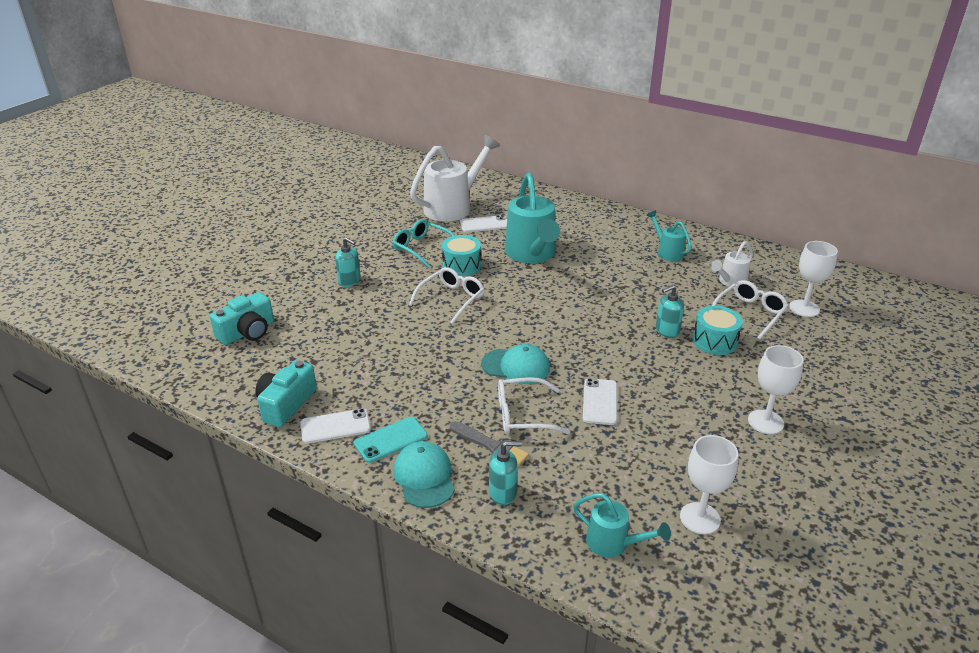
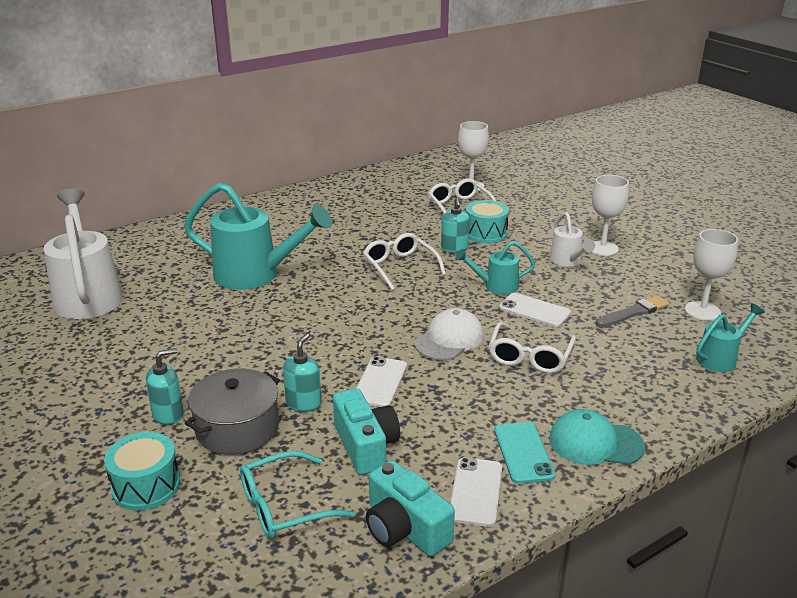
camera: 65 degrees left, 5 degrees down
turquoise camera [210,292,274,345] -> turquoise camera moved to [333,388,400,475]
turquoise glasses [392,219,455,268] -> turquoise glasses moved to [240,451,355,539]
white glasses [409,267,485,324] -> white glasses moved to [363,233,446,291]
turquoise drum [442,235,481,276] -> turquoise drum moved to [104,432,180,511]
grey brush [450,421,529,467] -> grey brush moved to [596,295,669,327]
white phone [460,215,507,232] -> white phone moved to [356,357,407,407]
turquoise cap [481,344,550,384] -> white cap [414,308,484,360]
turquoise soap dispenser [489,441,522,505] -> turquoise soap dispenser moved to [283,334,321,412]
turquoise watering can [647,210,692,261] -> turquoise watering can moved to [455,241,535,295]
white watering can [711,241,753,287] -> white watering can moved to [550,212,595,266]
none -> grey pot [185,369,280,455]

